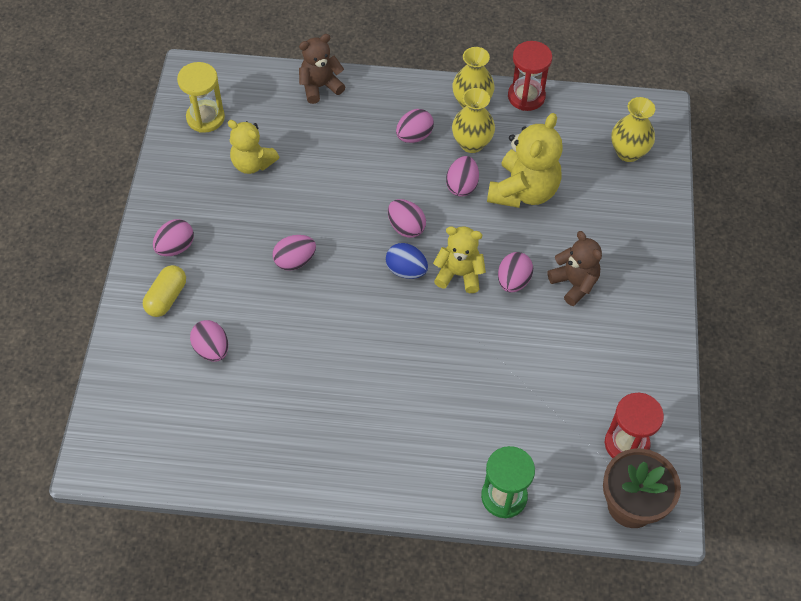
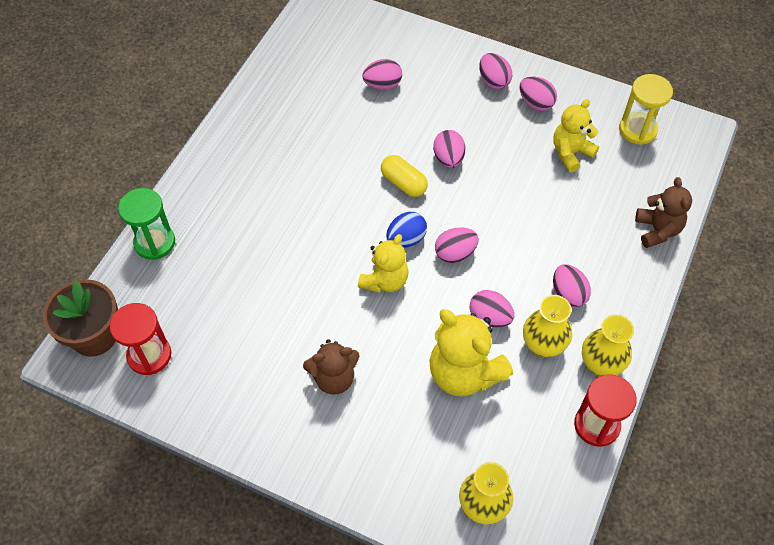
camera: 110 degrees right, 0 degrees up
yellow capsule [143,265,186,317] -> yellow capsule moved to [381,155,428,197]
pink egg [498,252,533,293] -> pink egg moved to [519,76,557,111]

